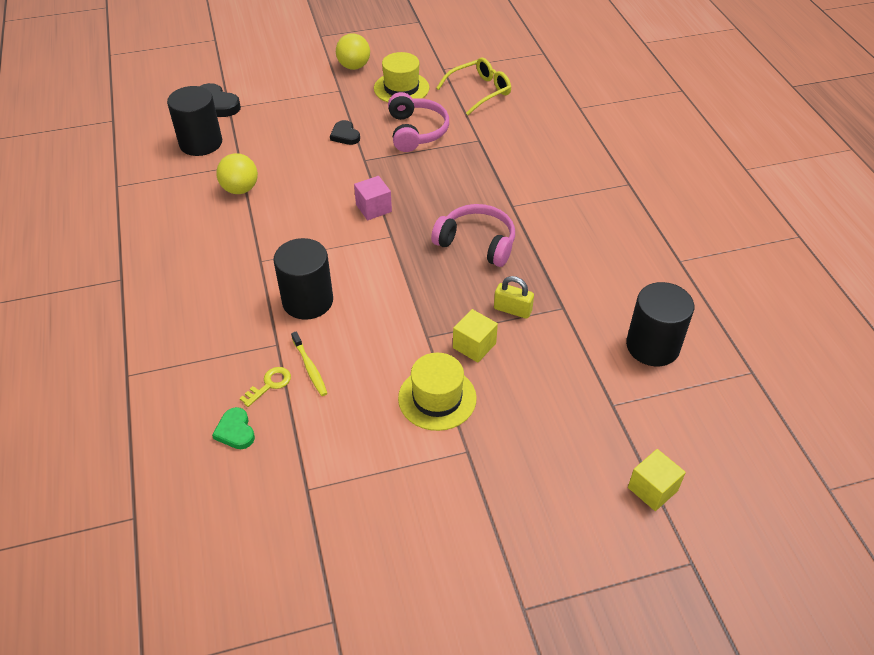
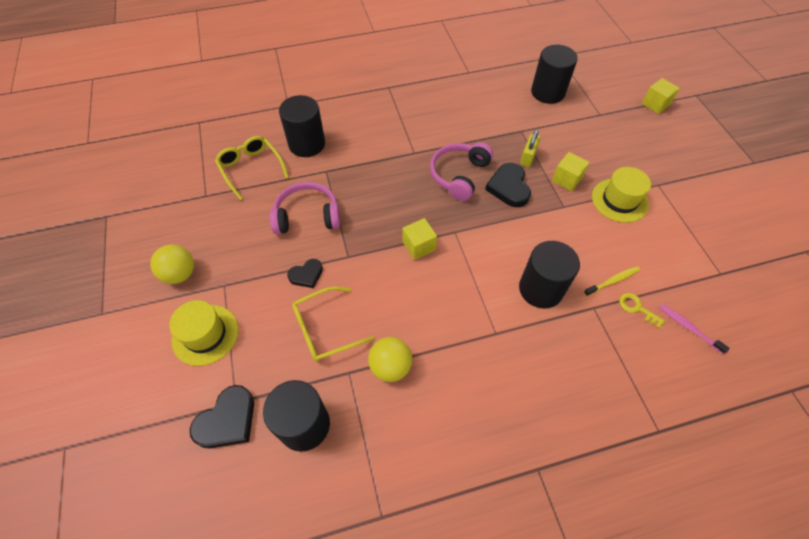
camera: 90 degrees left, 10 degrees up
green heart [212,407,255,449] -> pink toothbrush [659,304,730,354]
pink cube [354,176,392,220] -> yellow cube [402,218,437,260]
yellow hat [374,52,429,102] -> yellow hat moved to [169,300,239,366]
none -> black cylinder [279,95,325,157]
none -> yellow glasses [292,286,375,362]
none -> black heart [485,163,531,207]

